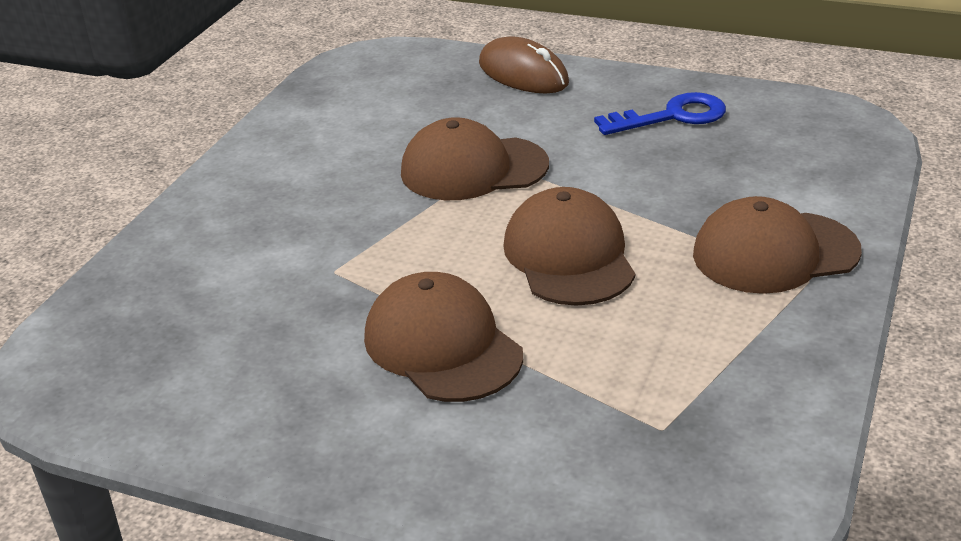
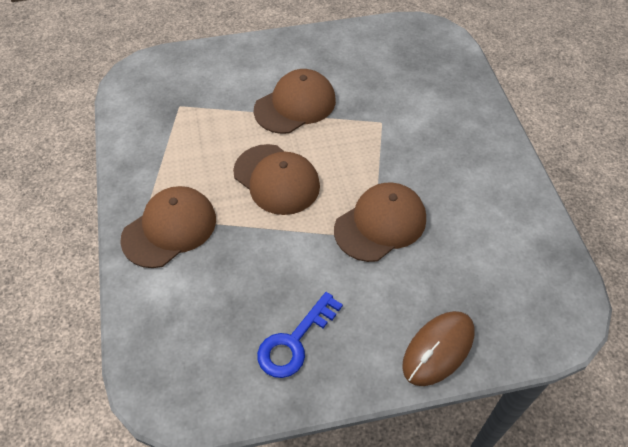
camera: 145 degrees right, 20 degrees up
brown cap [364,272,523,402] -> brown cap turned 60 degrees counterclockwise [254,69,336,134]
brown mouse [479,36,569,93] -> brown mouse turned 60 degrees counterclockwise [402,311,474,386]

